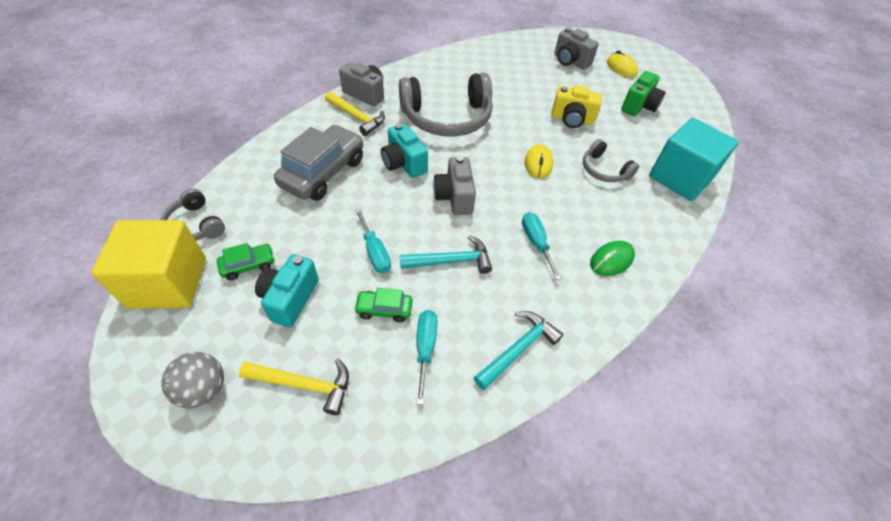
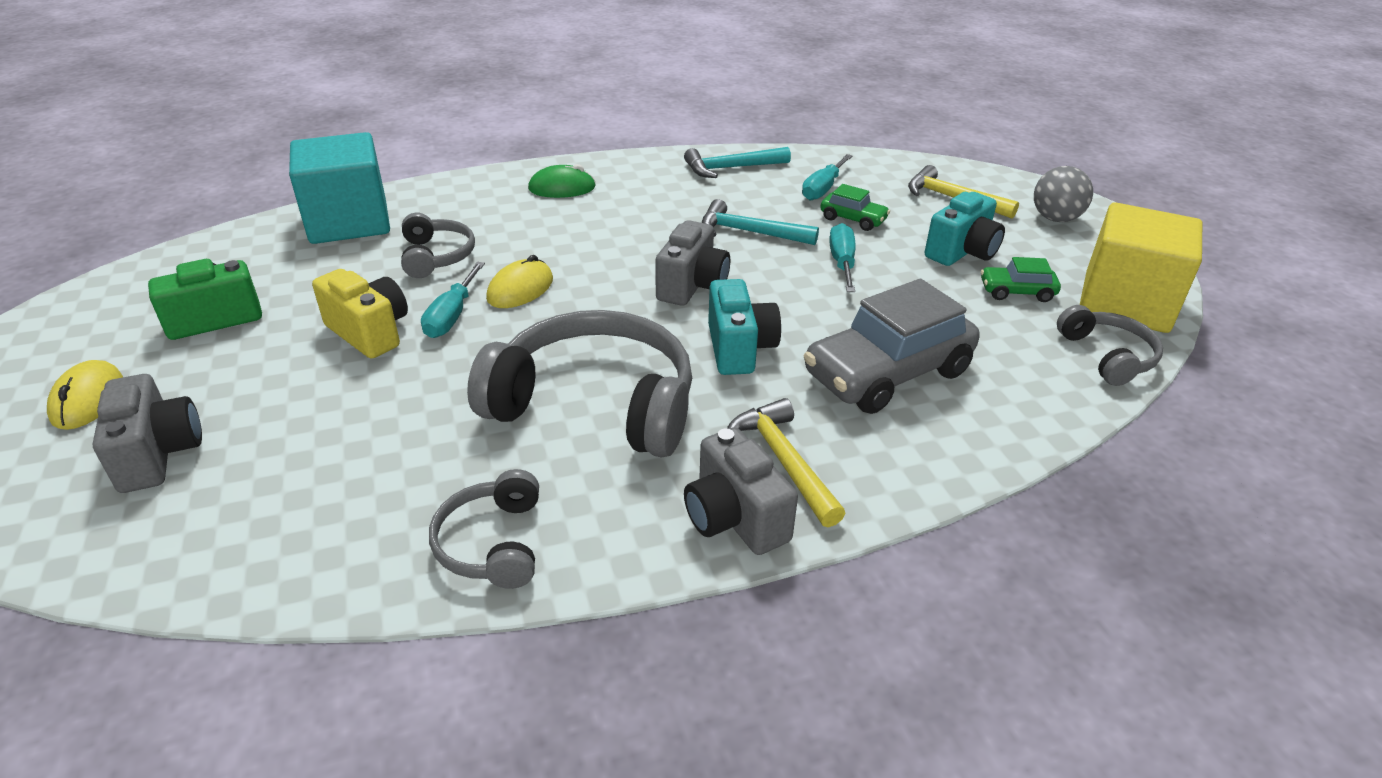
camera: 150 degrees left, 15 degrees down
turquoise screwdriver [522,212,562,280] -> turquoise screwdriver moved to [421,262,485,338]
none -> grey headphones [429,469,539,589]

